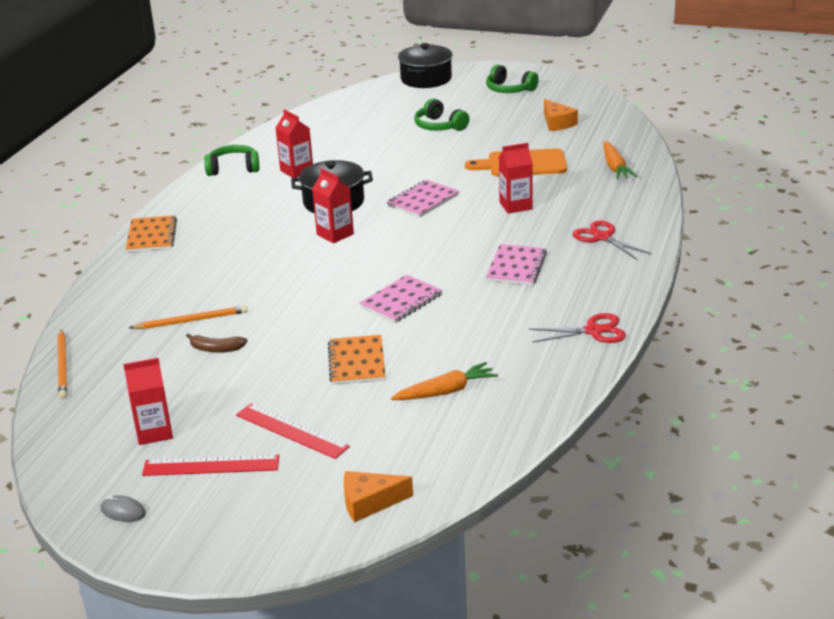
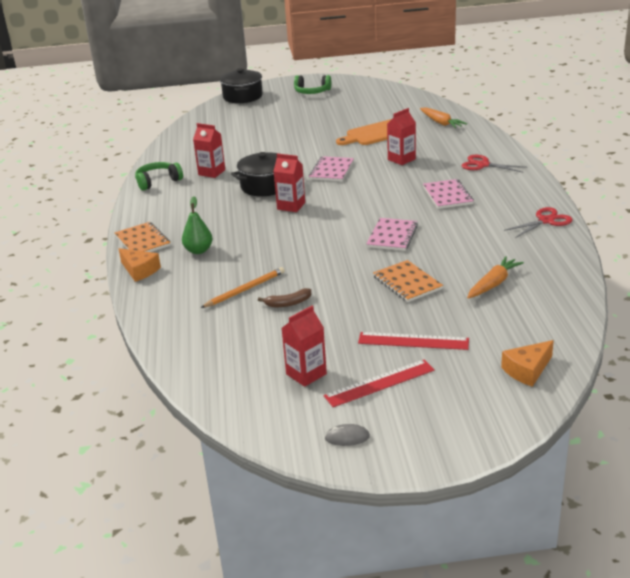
camera: 25 degrees left, 0 degrees up
orange pencil [57,329,67,399] -> none
green headphones [414,98,469,131] -> none
orange cheese [544,99,578,131] -> orange cheese moved to [119,248,161,282]
none -> green pear [182,196,213,254]

